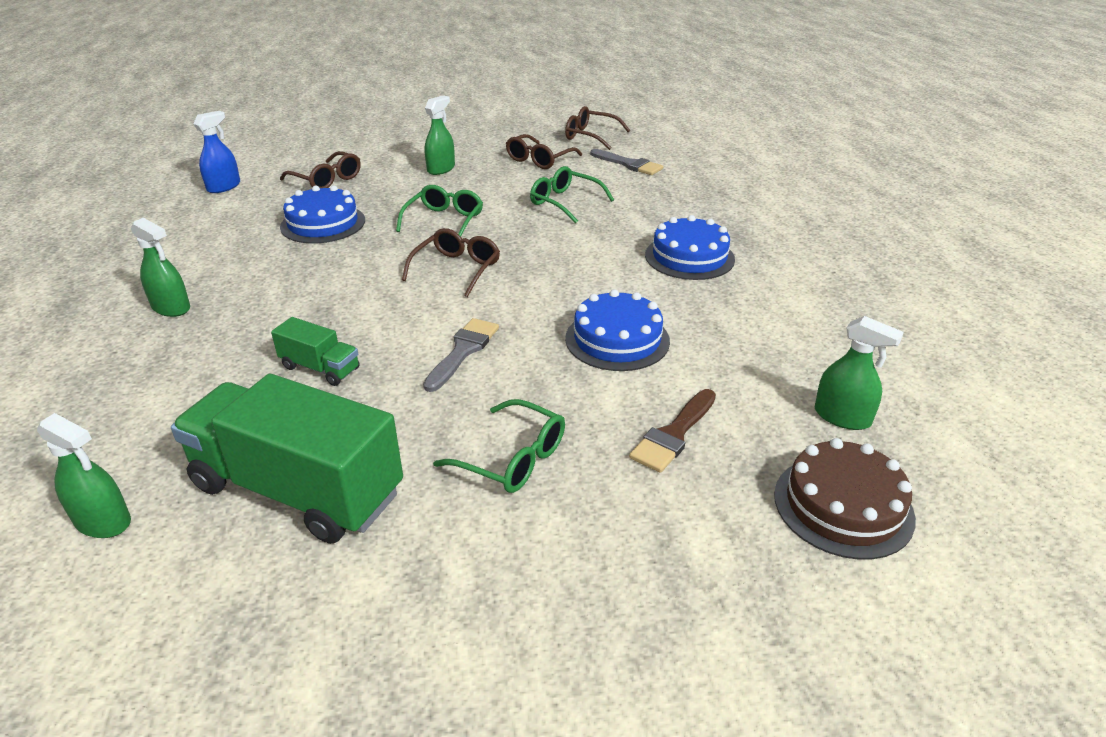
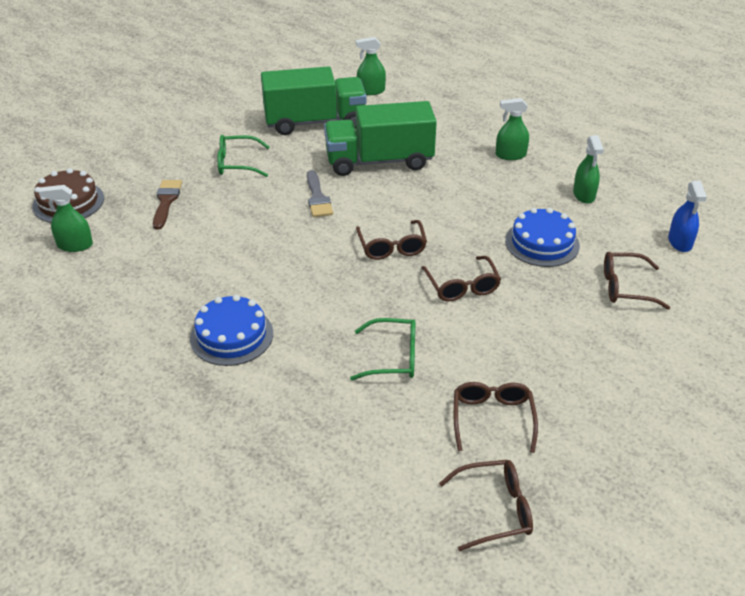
camera: 145 degrees right, 5 degrees up
green truck [271,317,359,386] -> green truck [324,101,437,176], size x2.16
green glasses [396,185,483,236] -> brown glasses [421,256,501,302]
green spray bottle [425,95,455,175] -> green spray bottle moved to [573,135,604,204]
blue cake [565,289,670,371] -> none
grey brush [590,149,663,175] -> none

